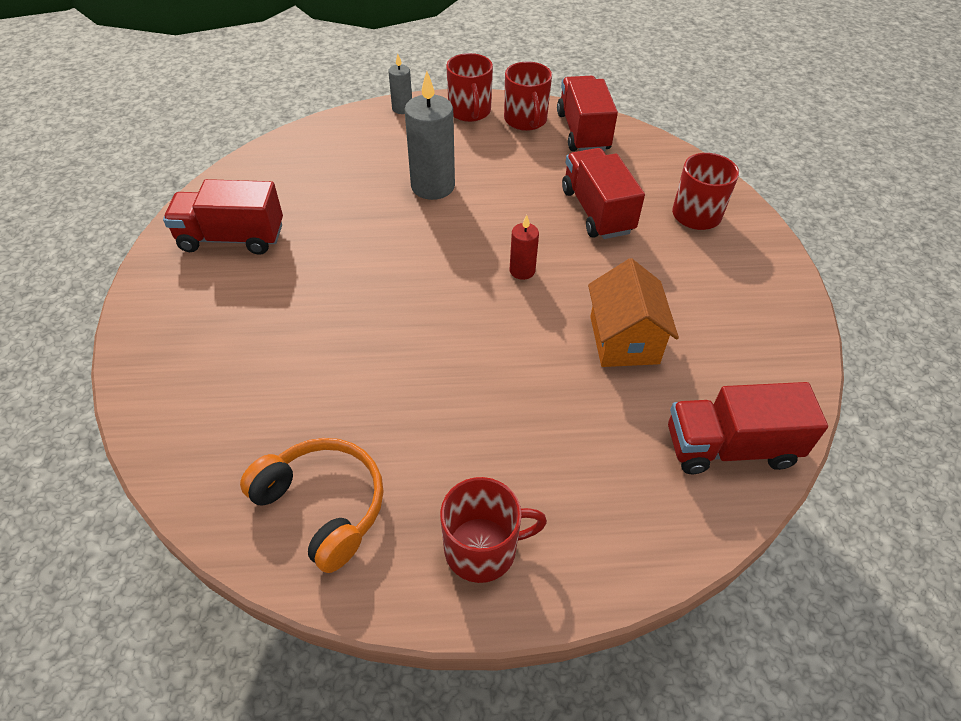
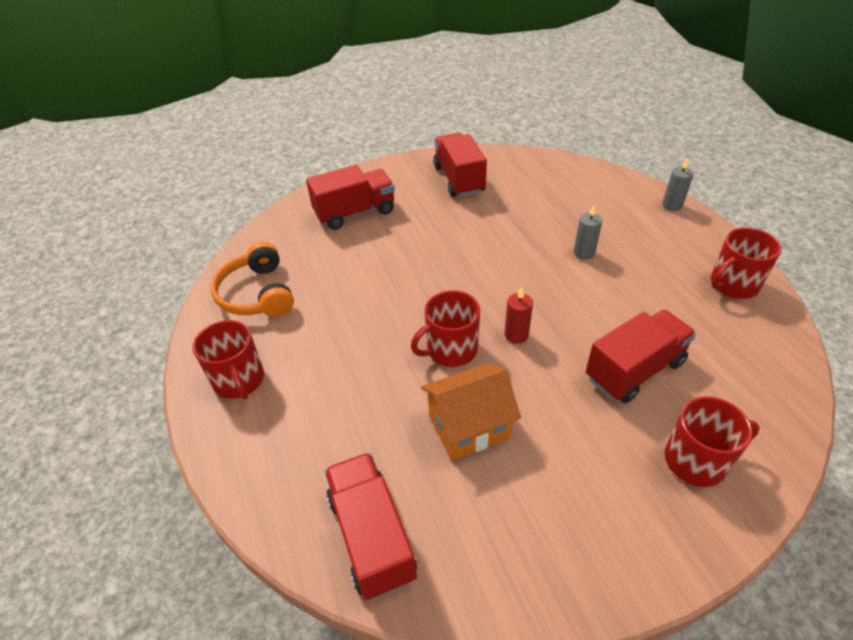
camera: 75 degrees right, 5 degrees down
orange headphones [240,438,384,573] -> orange headphones turned 135 degrees clockwise [211,242,294,317]
grey candle [405,71,455,200] -> grey candle [574,205,602,260], size x0.53
red mug [446,53,493,122] -> red mug moved to [411,290,480,367]
red truck [557,76,618,151] -> red truck moved to [306,165,395,230]

